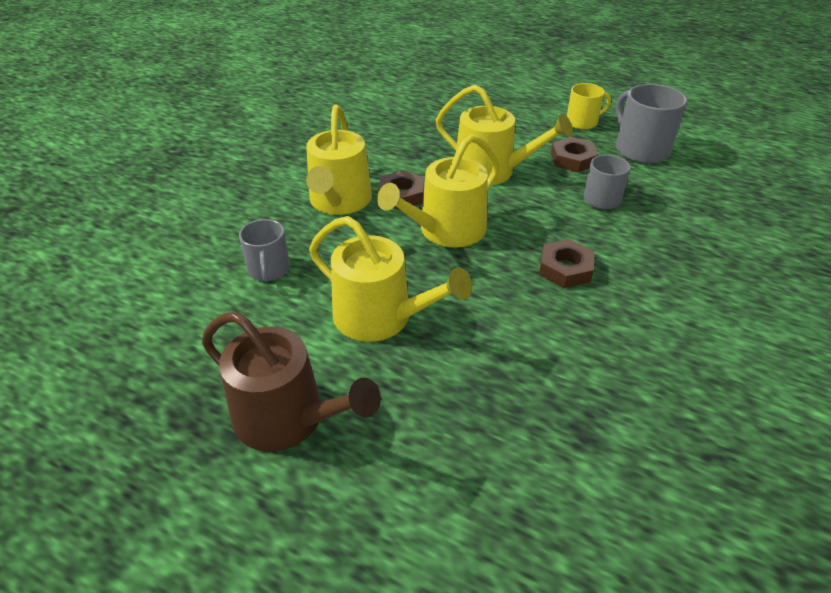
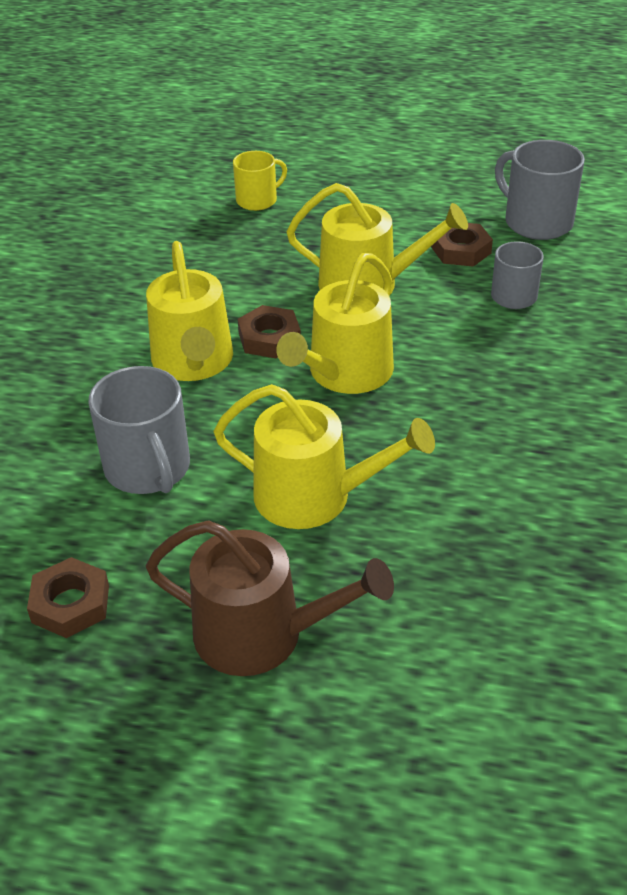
camera: 15 degrees left, 0 degrees up
grey mug [239,219,290,282] -> grey mug [88,366,190,494], size x1.59
brown nut [539,239,595,288] -> brown nut moved to [27,557,109,638]
yellow mug [567,83,611,129] -> yellow mug moved to [233,151,287,211]

